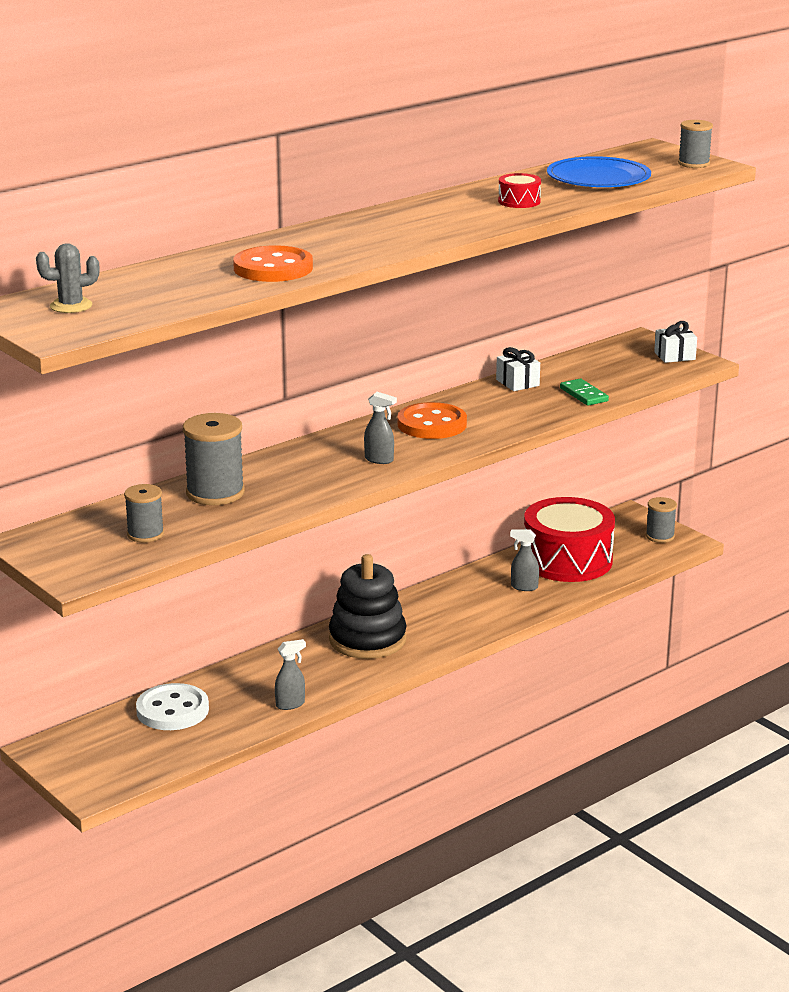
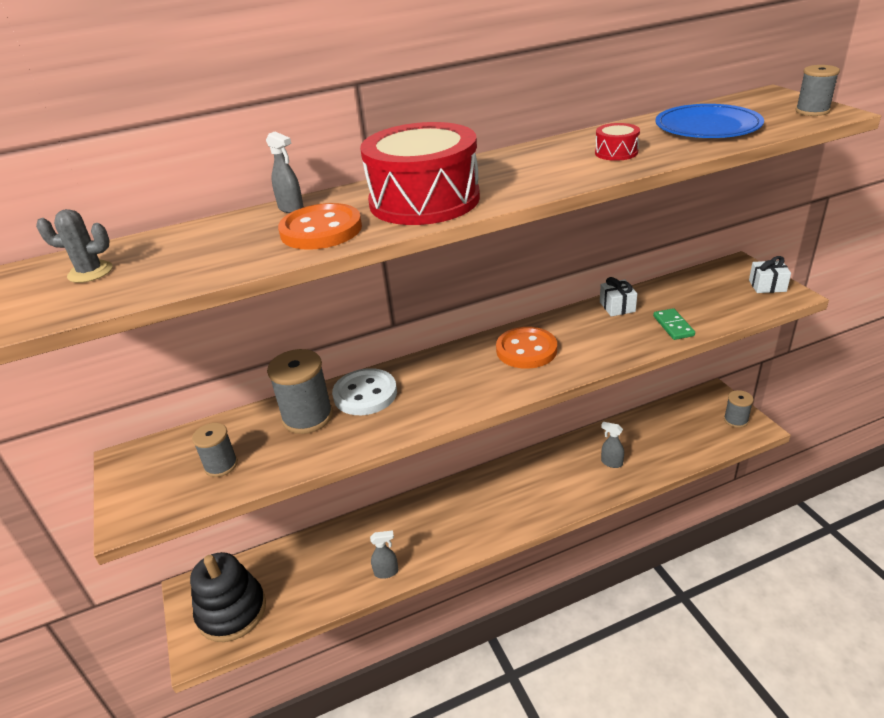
camera: 20 degrees right, 10 degrees up
white button [136,683,209,730] -> white button moved to [332,368,397,415]
black stacking toy [329,554,407,659] -> black stacking toy moved to [190,552,266,642]
grey spray bottle [364,392,397,464] -> grey spray bottle moved to [266,132,304,213]
red drum [524,497,615,582] -> red drum moved to [360,122,480,225]

